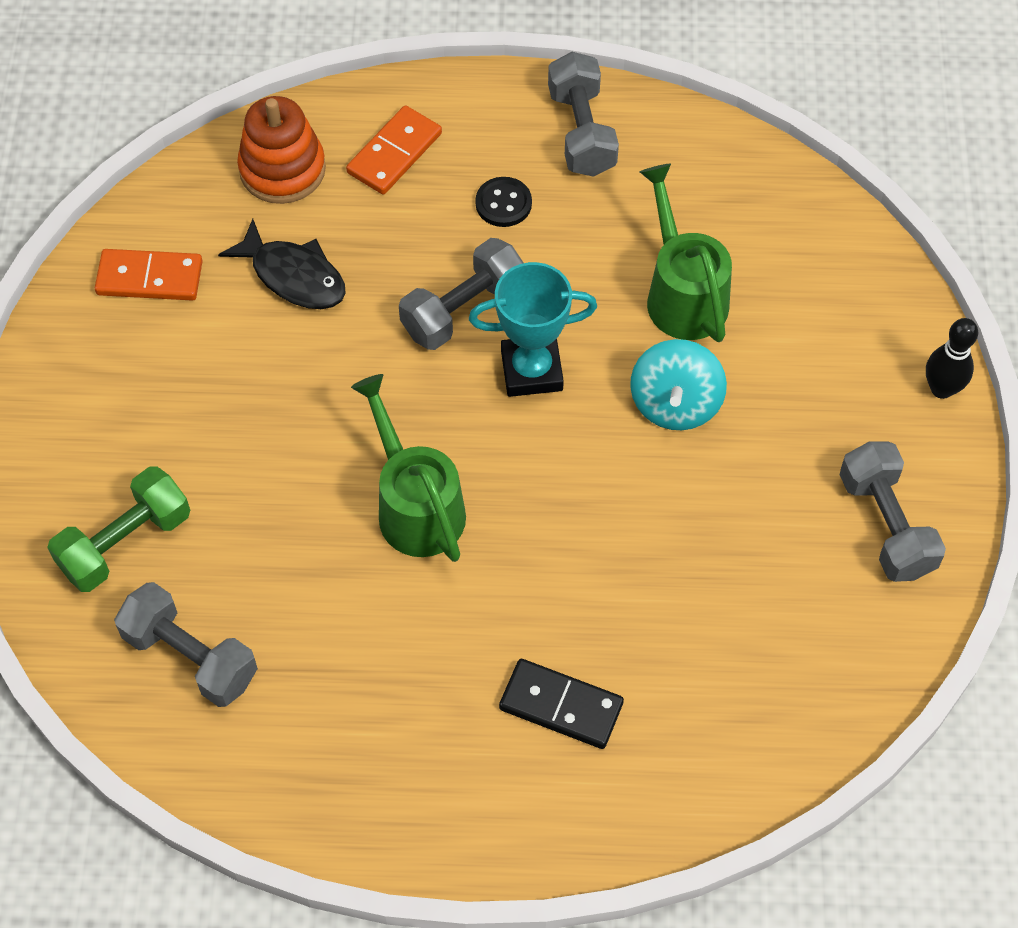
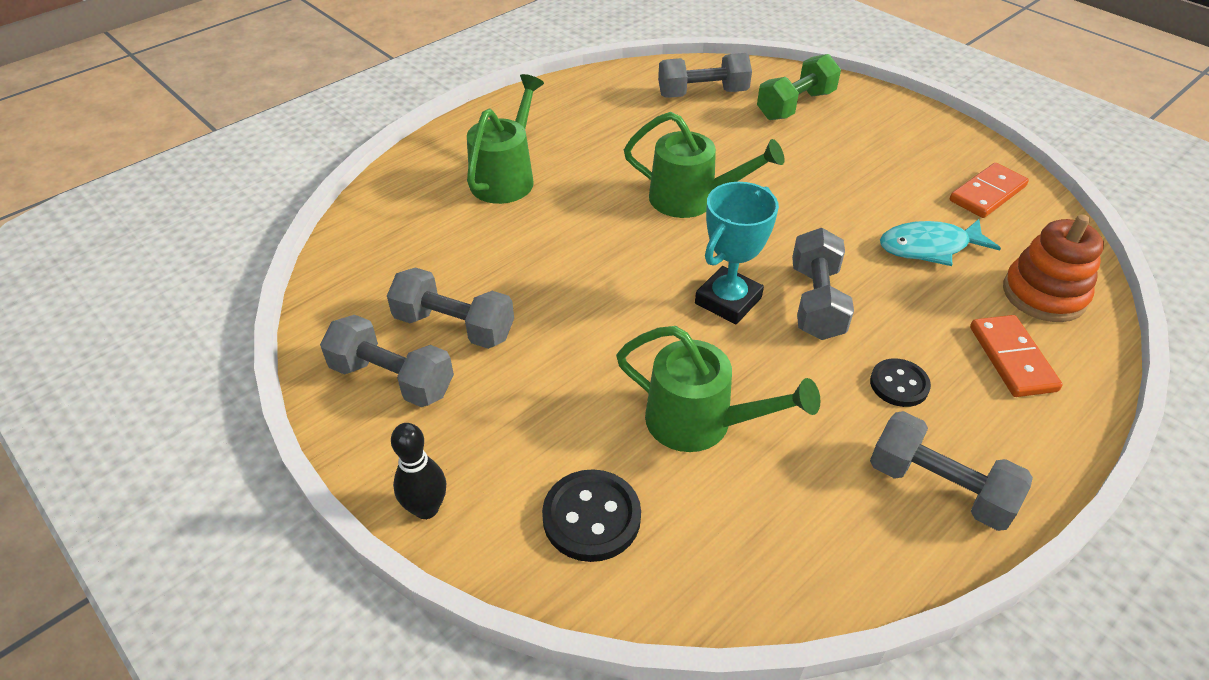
camera: 135 degrees right, 15 degrees down
green dumbbell [47,466,190,592] -> green dumbbell turned 45 degrees clockwise [757,54,841,120]
black fish [218,219,346,309] -> turquoise fish [880,219,1001,266]
black domino [499,659,624,749] -> green watering can [467,74,544,204]
turquoise spinning top [630,339,727,430] -> none
none -> grey dumbbell [387,267,514,349]
none -> black button [542,469,641,562]

